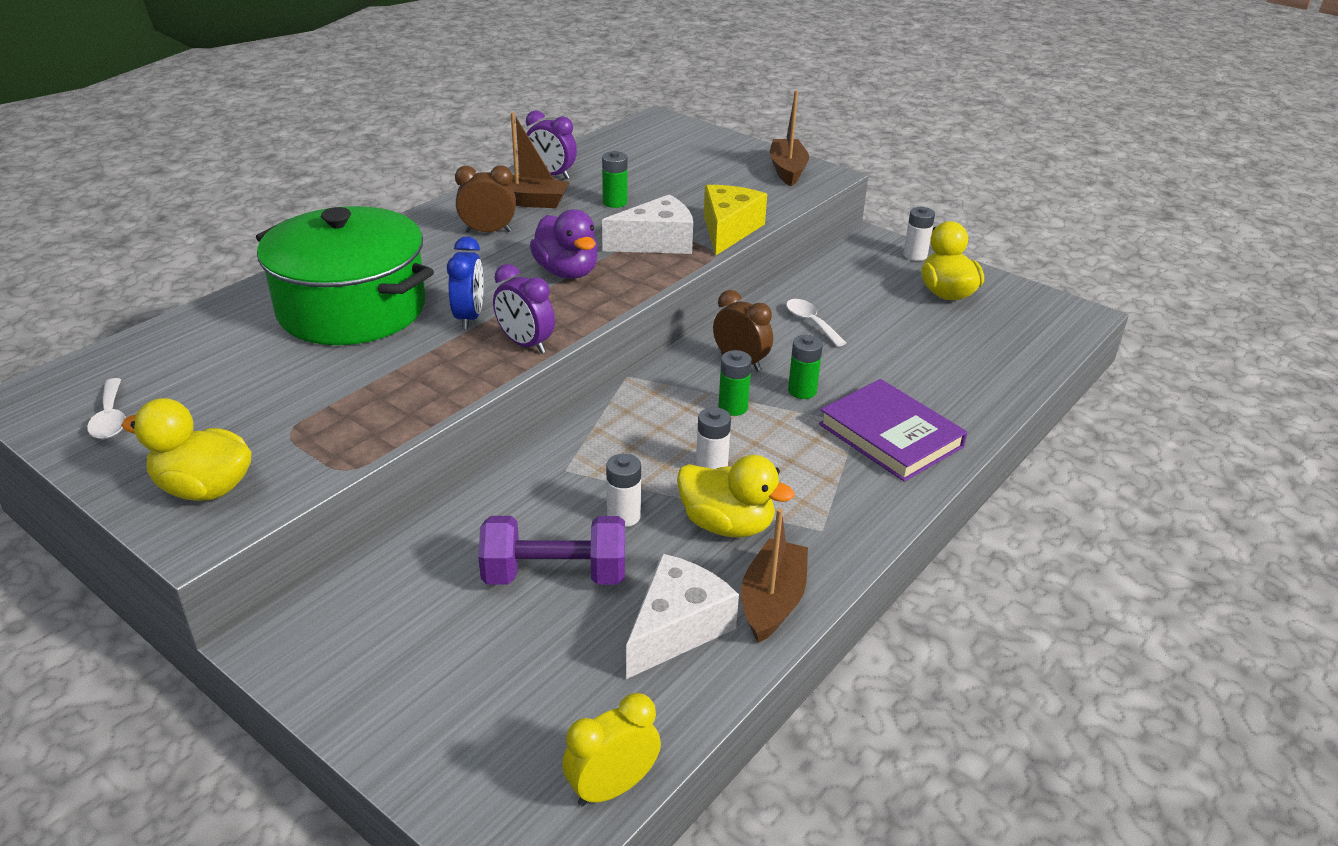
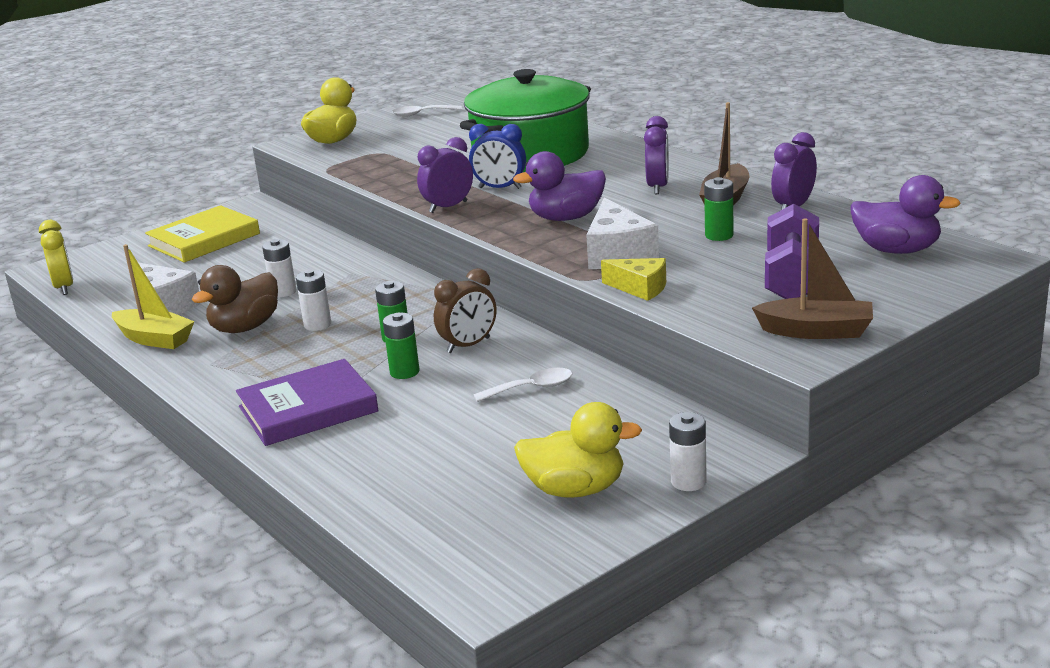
camera: 105 degrees right, 10 degrees down
brown clock [455,165,516,232] -> purple clock [644,116,669,194]
purple dumbbell [478,516,625,585] -> purple dumbbell moved to [765,204,819,299]
yellow duck [677,455,795,538] -> brown duck [191,265,278,333]
yellow cheese [704,185,767,256] -> yellow cheese [601,258,666,301], size x0.64
brown boat [741,508,808,643] -> yellow boat [112,244,195,349]
none -> yellow book [145,205,260,263]
none -> purple duck [850,175,961,254]

